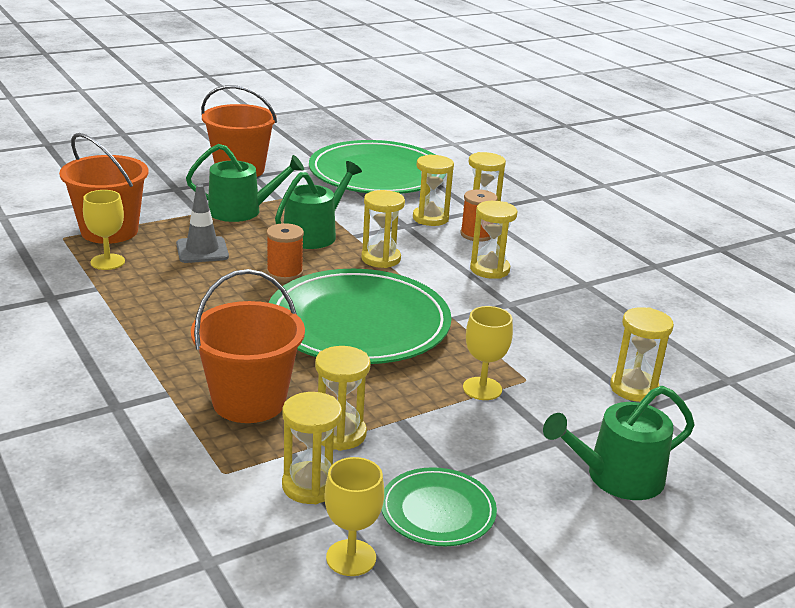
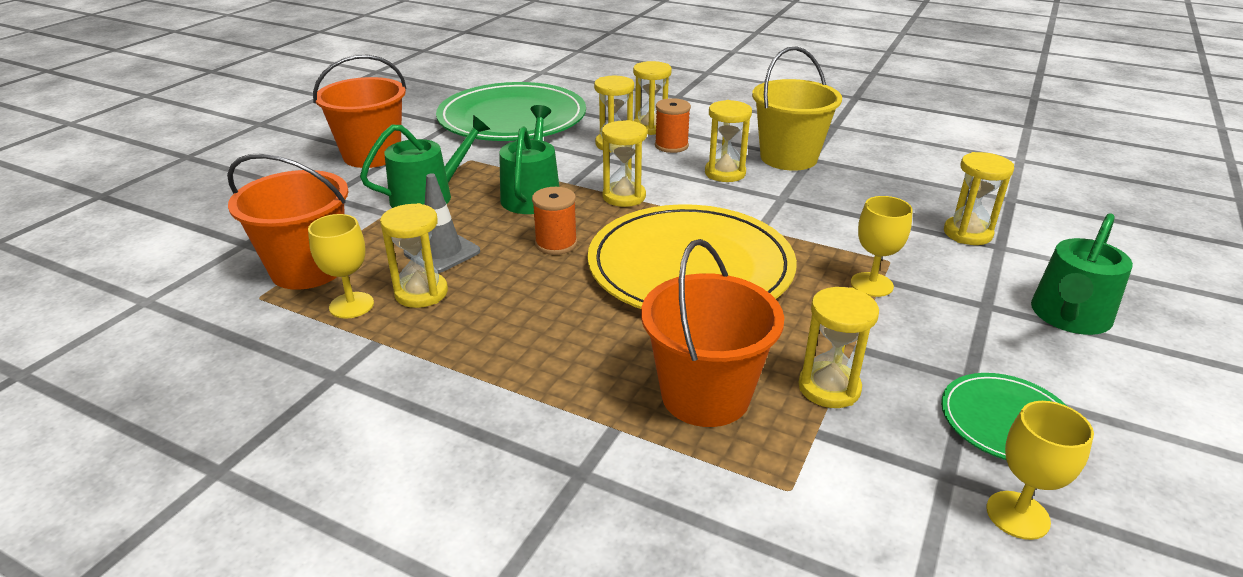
camera: 30 degrees left, 5 degrees up
green plate [268,269,452,364] -> yellow plate [587,204,797,309]
yellow hourglass [282,392,342,504] -> yellow hourglass moved to [380,203,448,308]
none -> yellow bucket [752,46,842,171]

